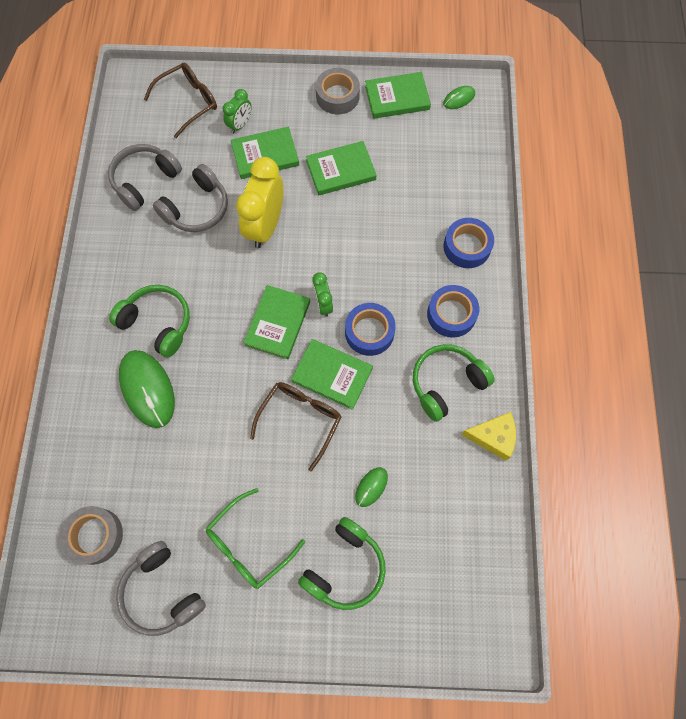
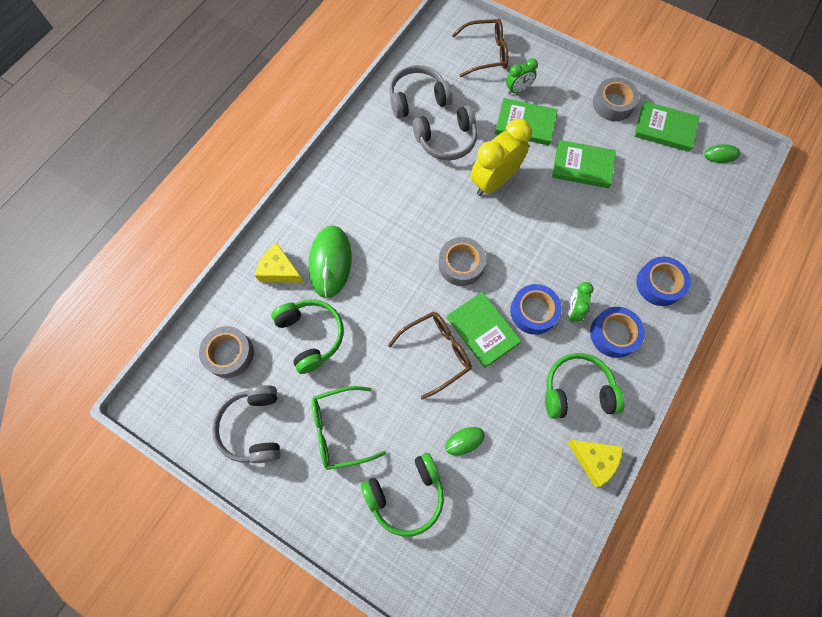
camera: 30 degrees right, 0 degrees up
green headphones [109,285,190,357] -> green headphones moved to [271,299,344,374]
green book [243,285,310,359] -> grey tape [439,237,486,286]
green clock [312,272,333,317] -> green clock moved to [568,282,594,323]
none -> yellow cheese [255,243,304,283]

